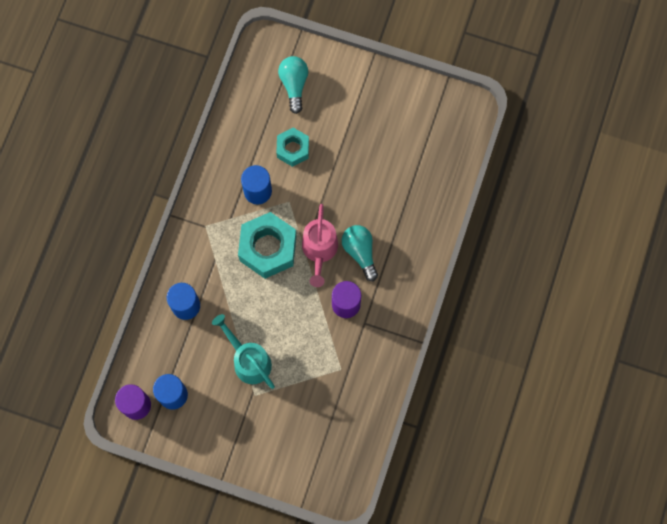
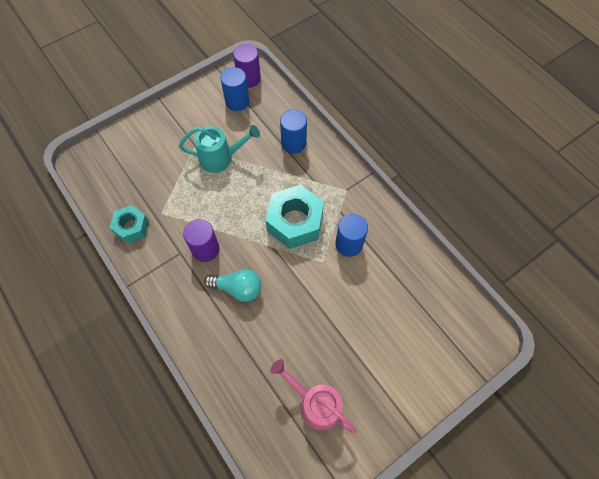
camera: 125 degrees right, 10 degrees down
turquoise nut [276,128,309,167] -> turquoise nut moved to [109,205,149,244]
turquoise light bulb [278,56,308,114] -> none
pink watering can [302,204,338,287] -> pink watering can moved to [270,359,356,433]

